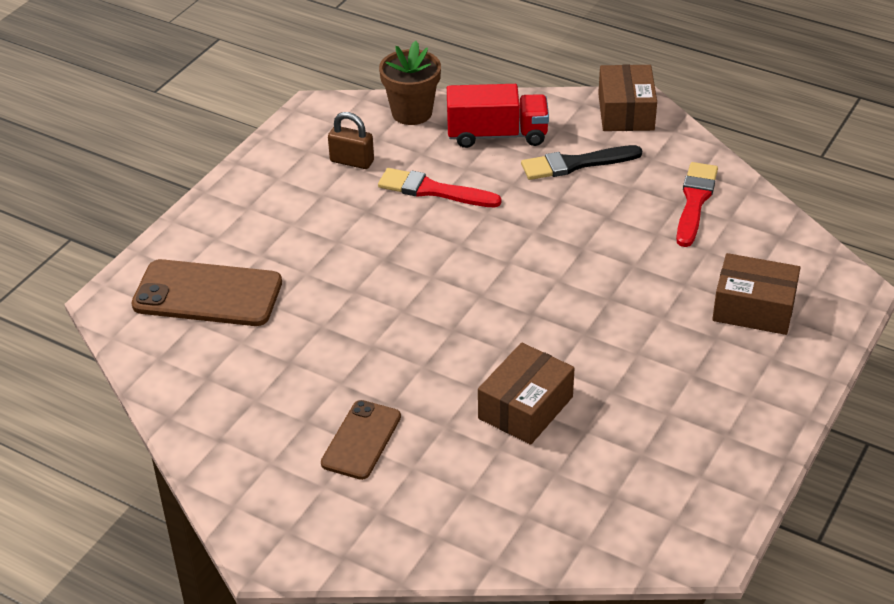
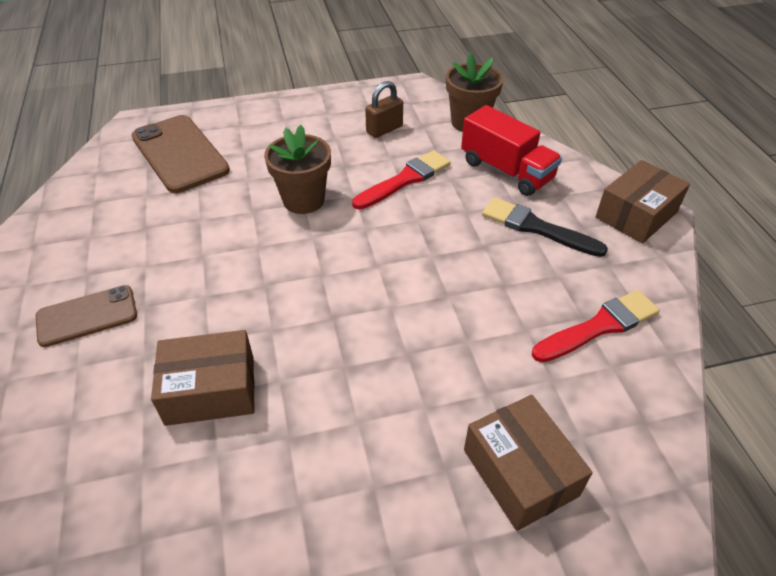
camera: 45 degrees right, 5 degrees up
brown padlock [328,112,374,169] -> brown padlock turned 75 degrees clockwise [365,81,403,138]
red brush [378,168,501,207] -> red brush turned 75 degrees clockwise [352,150,451,210]
none -> brown flower pot [264,125,331,214]

